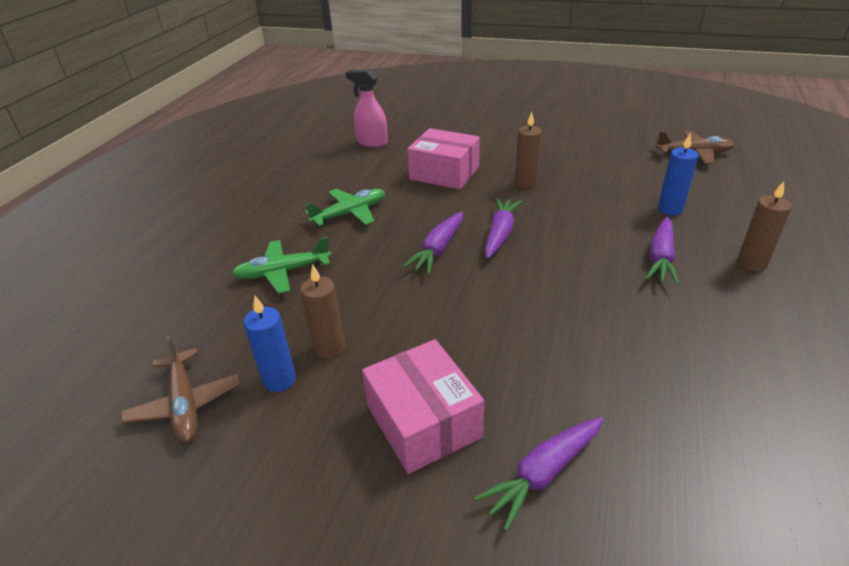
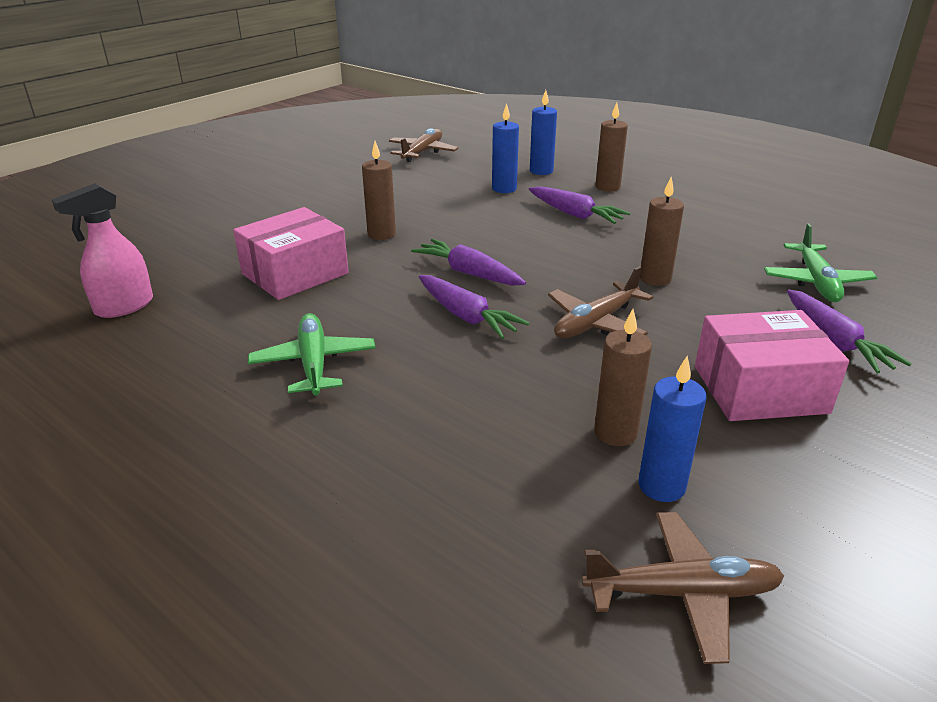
camera: 70 degrees left, 5 degrees down
green plane [232,237,331,294] -> green plane moved to [764,224,877,302]
none -> blue candle [530,90,557,175]
none -> brown plane [548,266,653,338]
none -> brown candle [640,177,684,286]

